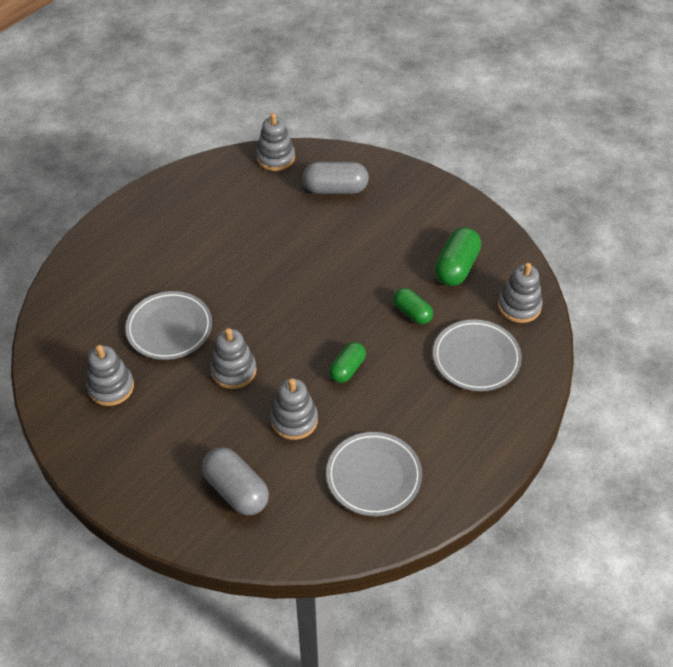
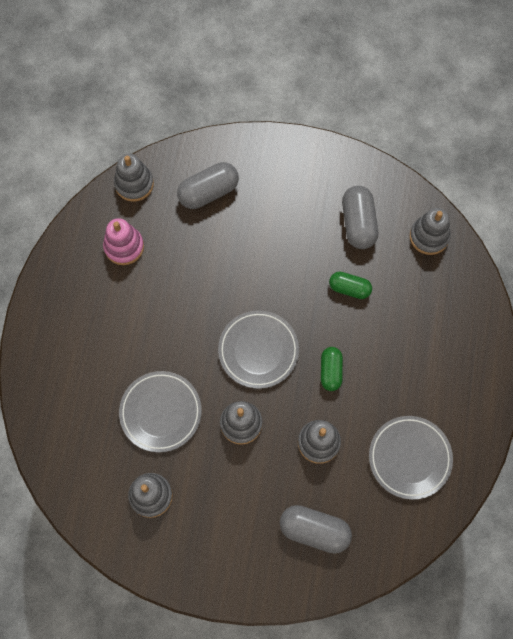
camera: 30 degrees left, 20 degrees up
grey plate [433,319,522,391] -> grey plate moved to [218,310,299,389]
green capsule [435,227,481,286] -> grey capsule [342,186,378,249]
none -> pink stacking toy [103,218,144,265]

